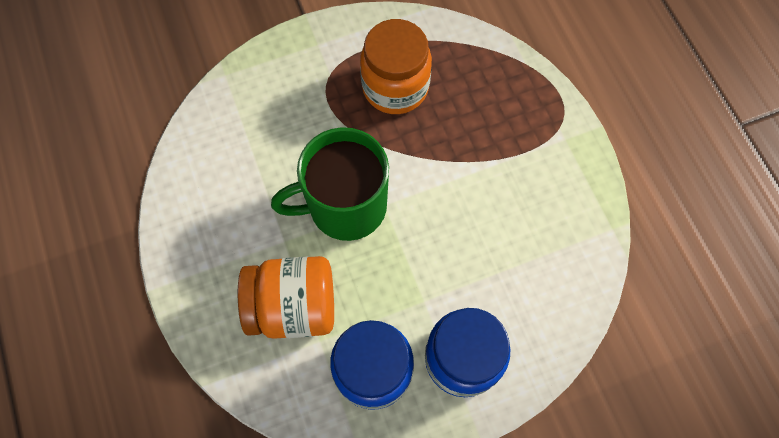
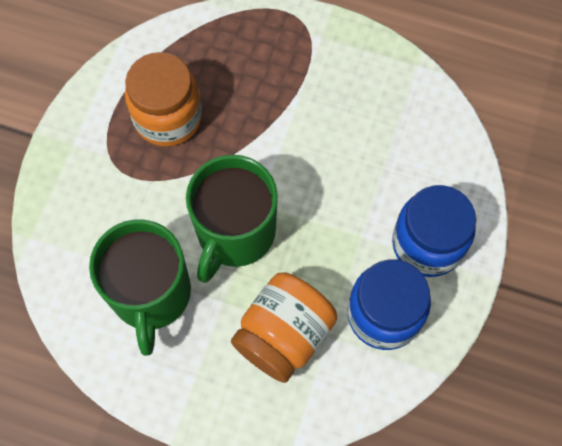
camera: 50 degrees left, 0 degrees up
none -> green mug [89,219,191,356]

